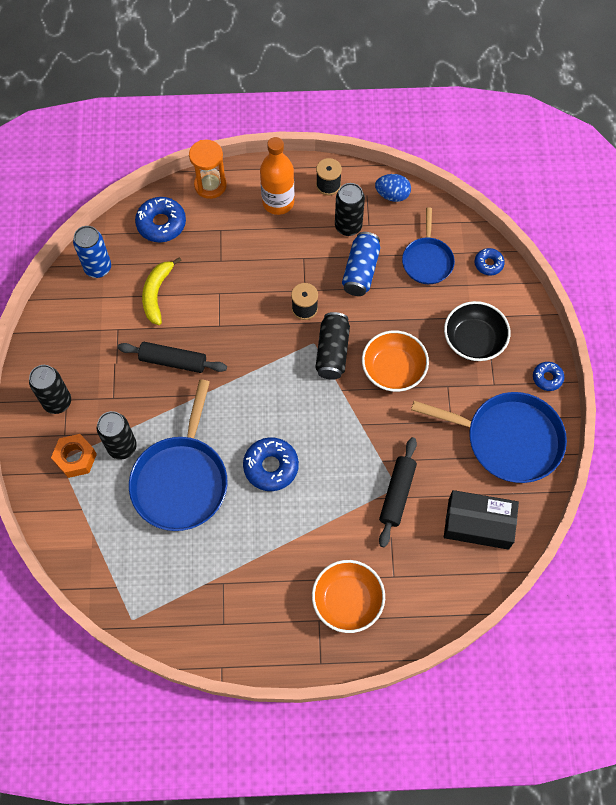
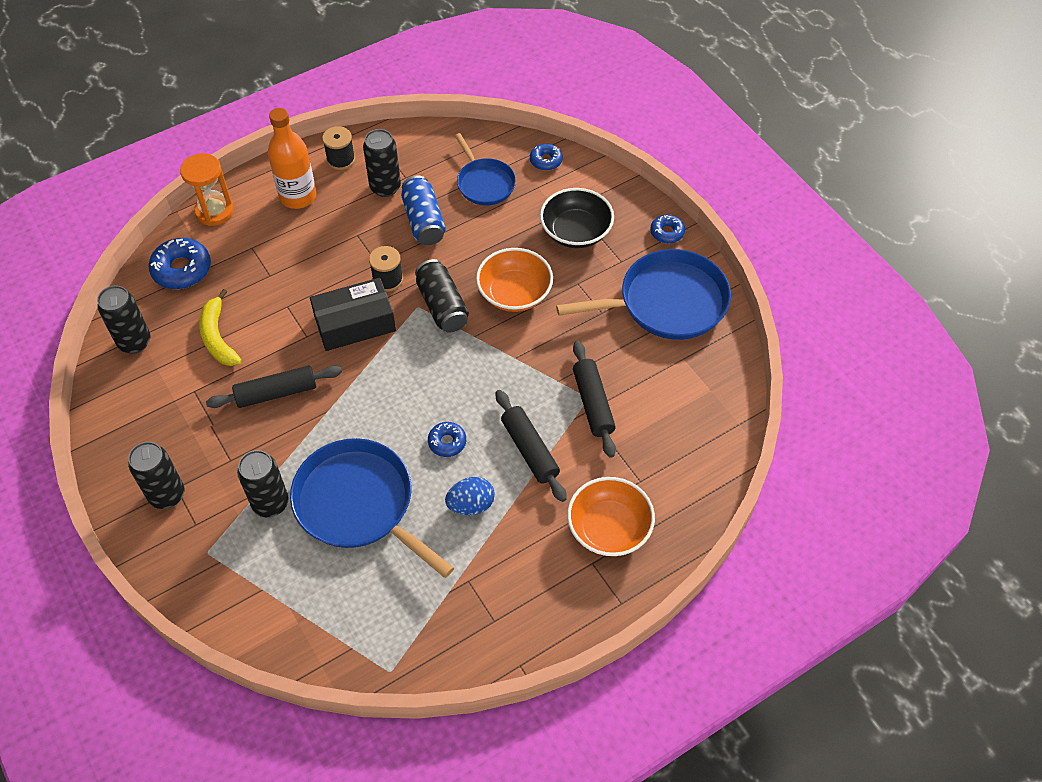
camera: 30 degrees left, 10 degrees down
orange nut [51,434,97,478] -> none
blue can [73,226,111,278] -> black can [97,285,151,354]
blue pan [129,379,228,531] -> blue pan turned 150 degrees clockwise [290,438,454,578]
blue donut [243,437,299,491] -> blue donut [428,422,466,457], size x0.58
blue egg [375,174,411,202] -> blue egg moved to [445,477,495,515]
black box [444,490,519,550] -> black box moved to [310,278,396,351]
none -> black rolling pin [496,390,567,502]

